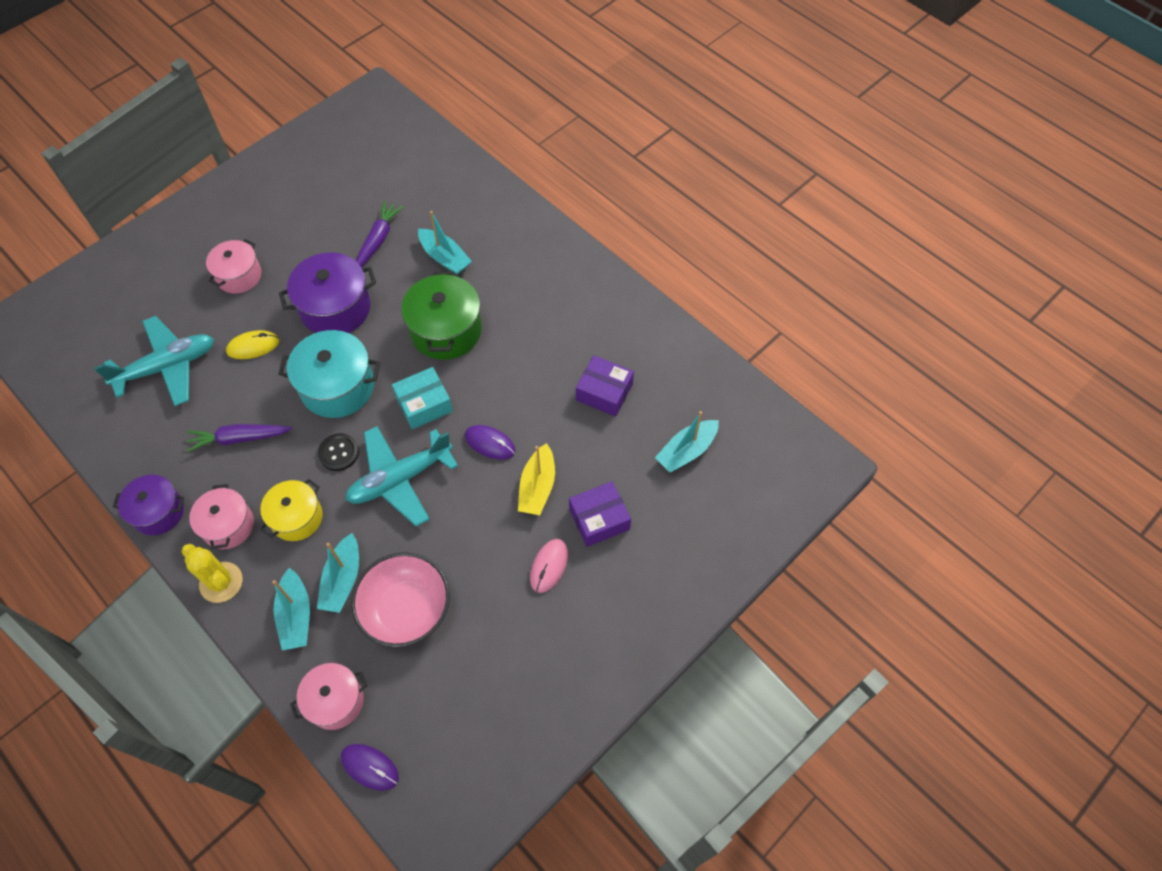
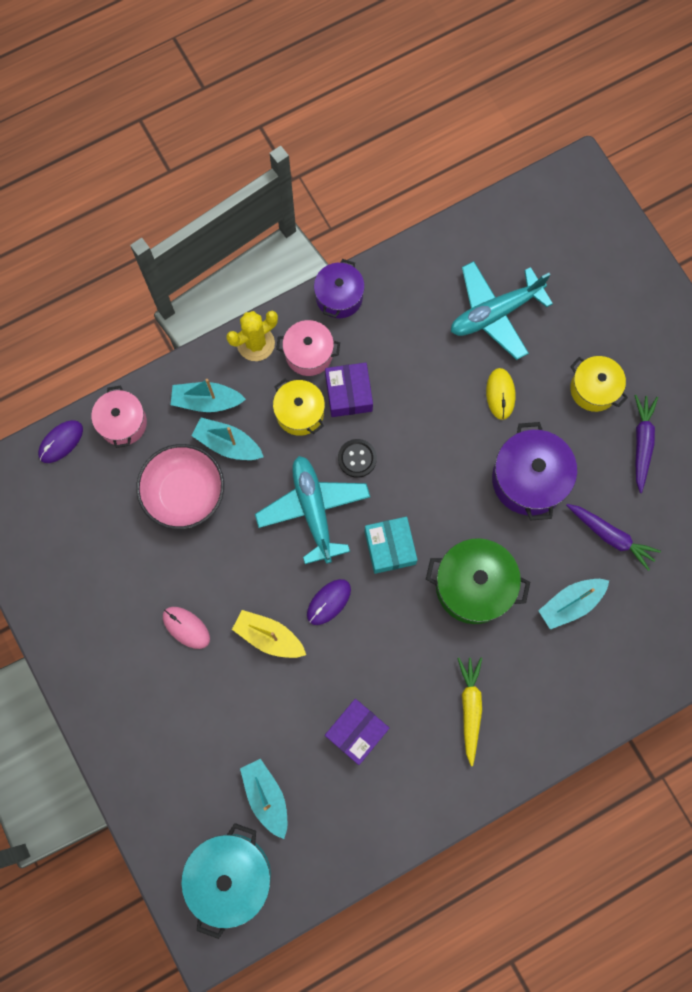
camera: 105 degrees right, 15 degrees up
turquoise plane [94,316,214,406] -> turquoise plane turned 75 degrees clockwise [451,261,553,360]
purple carrot [187,424,293,452] -> purple carrot moved to [634,395,658,493]
pink pot [206,239,262,294] -> yellow pot [570,356,628,412]
turquoise pot [278,330,380,418] -> turquoise pot moved to [181,823,271,939]
purple box [569,481,631,547] -> purple box moved to [325,363,373,417]
none -> yellow carrot [457,657,482,766]

